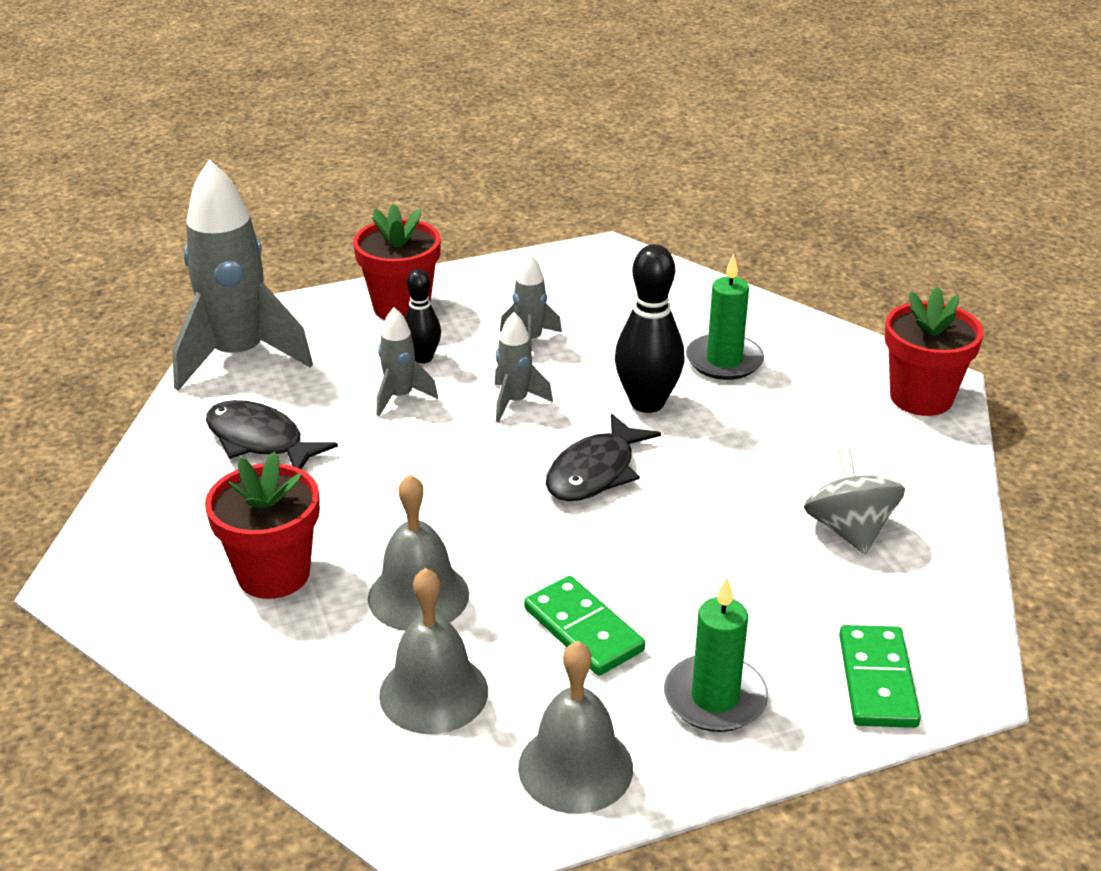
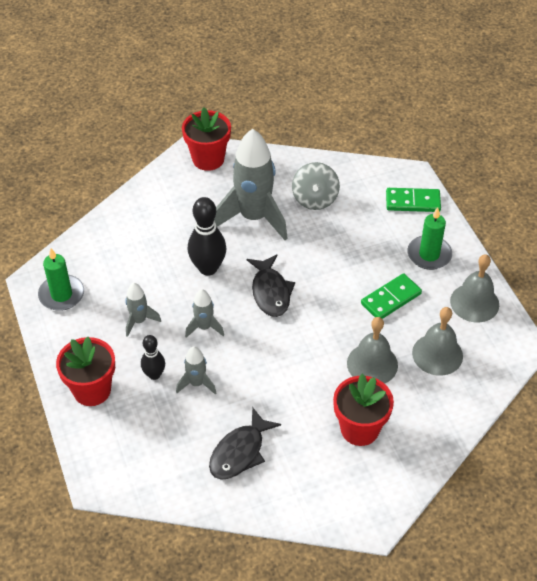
camera: 90 degrees left, 15 degrees up
grey rocket [172,160,313,391] -> grey rocket moved to [214,129,288,240]
black fish [546,414,661,501] -> black fish turned 45 degrees clockwise [247,254,295,317]
green candle [686,254,764,380] -> green candle moved to [38,248,84,311]
grey spinning top [804,447,905,554] -> grey spinning top turned 75 degrees counterclockwise [292,162,340,210]

